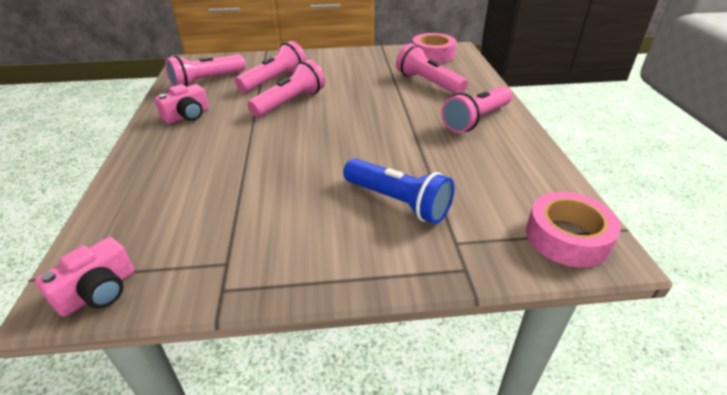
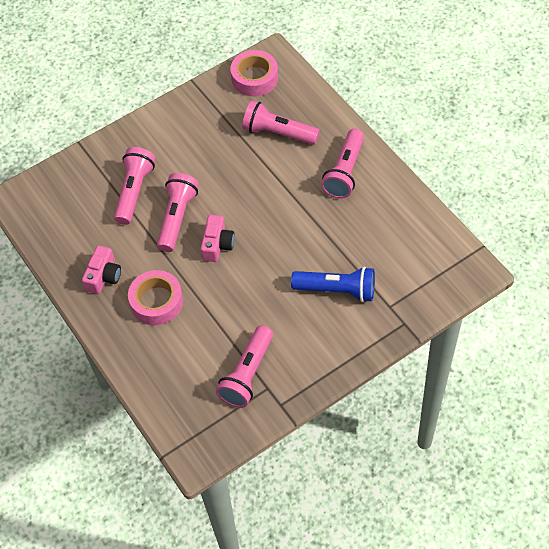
camera: 25 degrees left, 20 degrees up
pink camera [35,237,135,317] -> pink camera moved to [200,215,235,262]
pink flashlight [165,54,246,87] -> pink flashlight moved to [216,325,273,408]
pink tape [526,192,621,267] -> pink tape moved to [128,270,183,325]

